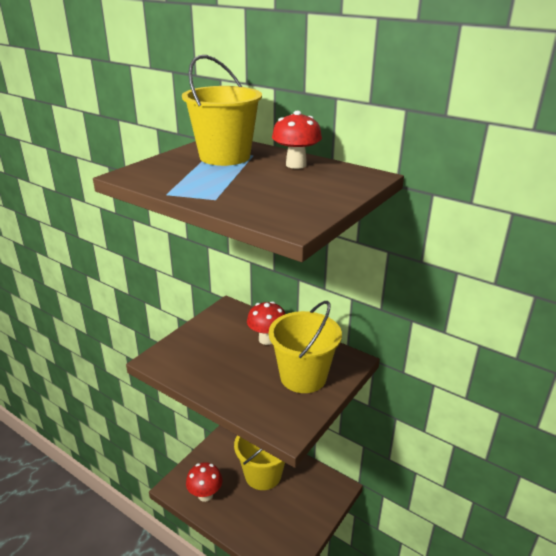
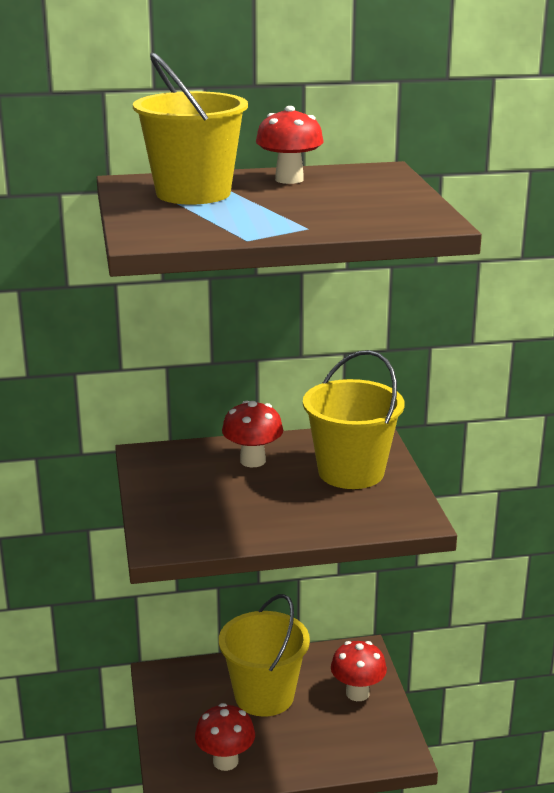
camera: 45 degrees left, 5 degrees down
none -> red mushroom [331,641,387,701]

